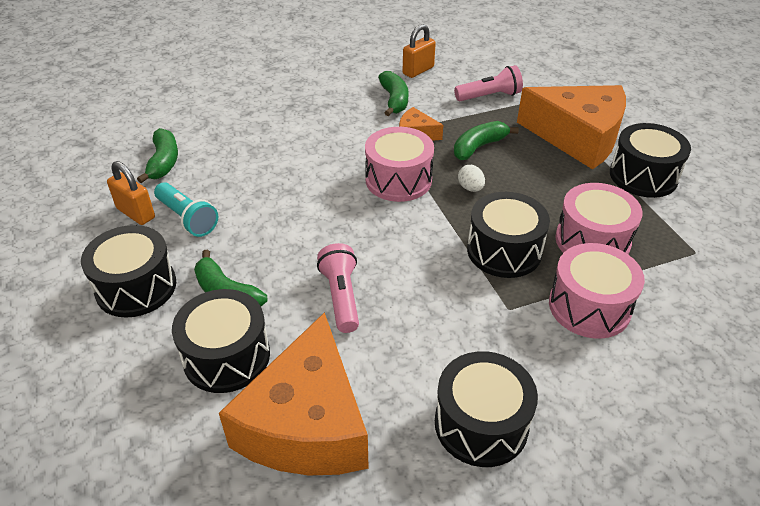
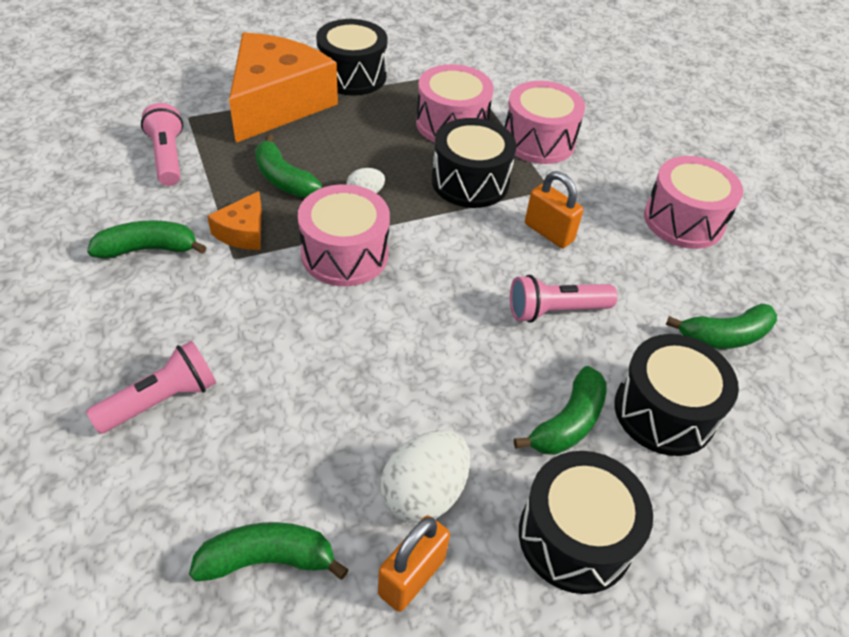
camera: 95 degrees left, 5 degrees up
turquoise flashlight [154,182,218,237] -> white egg [380,430,470,523]
orange cheese [219,312,369,476] -> green banana [666,303,777,349]
orange padlock [402,24,436,78] -> orange padlock moved to [525,171,583,248]
black drum [435,351,538,467] -> pink drum [644,156,743,249]
none -> pink flashlight [86,341,216,434]

